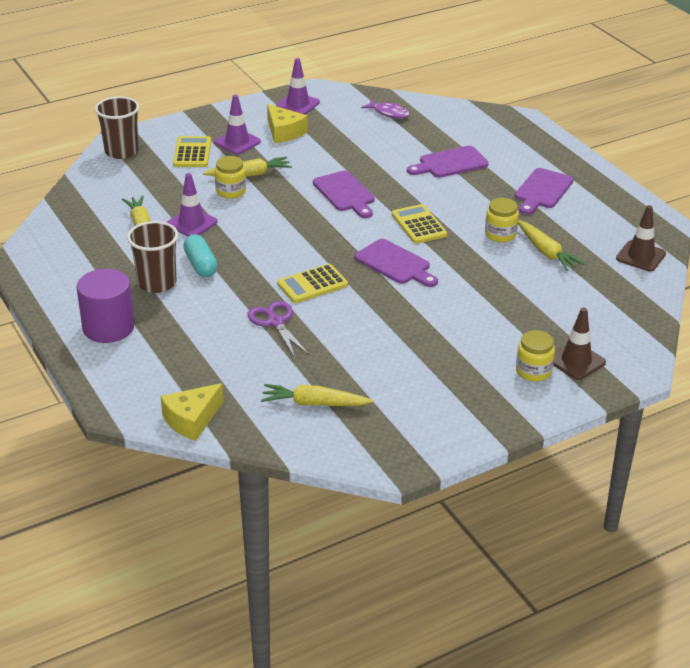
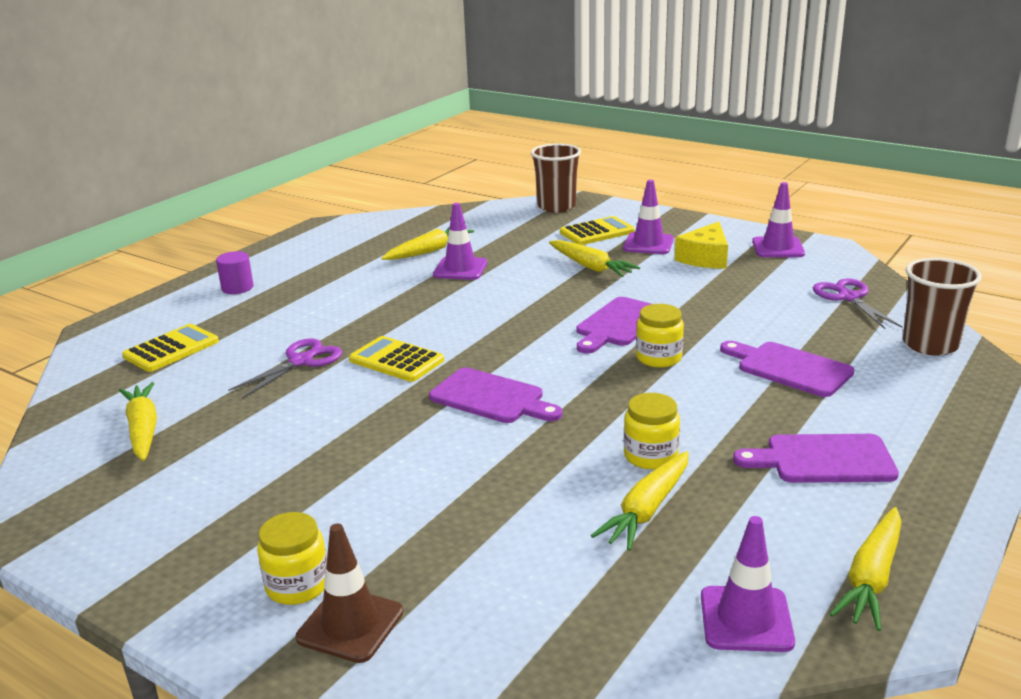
camera: 65 degrees right, 10 degrees down
purple cylinder [77,269,135,343] -> purple cylinder [216,251,254,294], size x0.55
brown cup [127,221,178,293] -> brown cup moved to [903,258,982,356]
yellow cheese [161,383,223,441] -> none
turquoise capsule [183,234,218,277] -> none
yellow jar [215,156,246,199] -> yellow jar moved to [636,304,684,368]
purple cutting board [355,239,438,287] -> purple cutting board turned 75 degrees counterclockwise [429,368,563,423]
purple fish [361,99,410,118] -> purple scissors [813,278,903,329]
yellow calculator [392,204,447,244] -> yellow calculator moved to [122,324,219,372]
brown traffic cone [616,205,666,271] -> purple traffic cone [701,516,795,652]
none -> yellow carrot [830,507,901,631]

